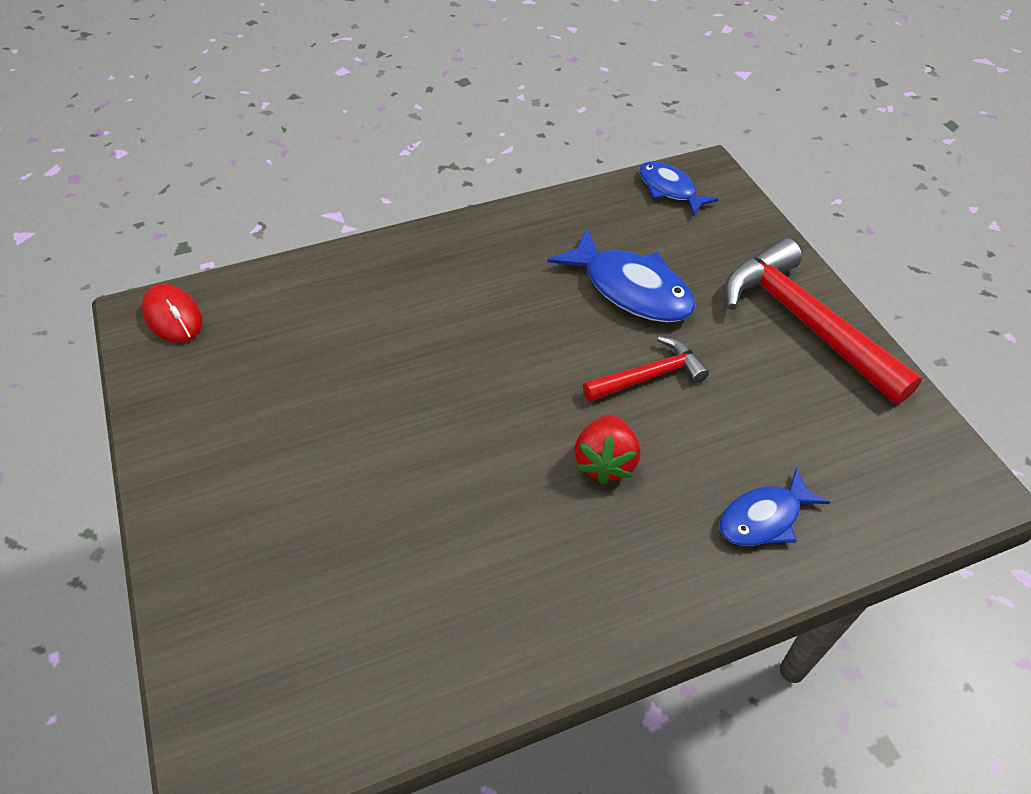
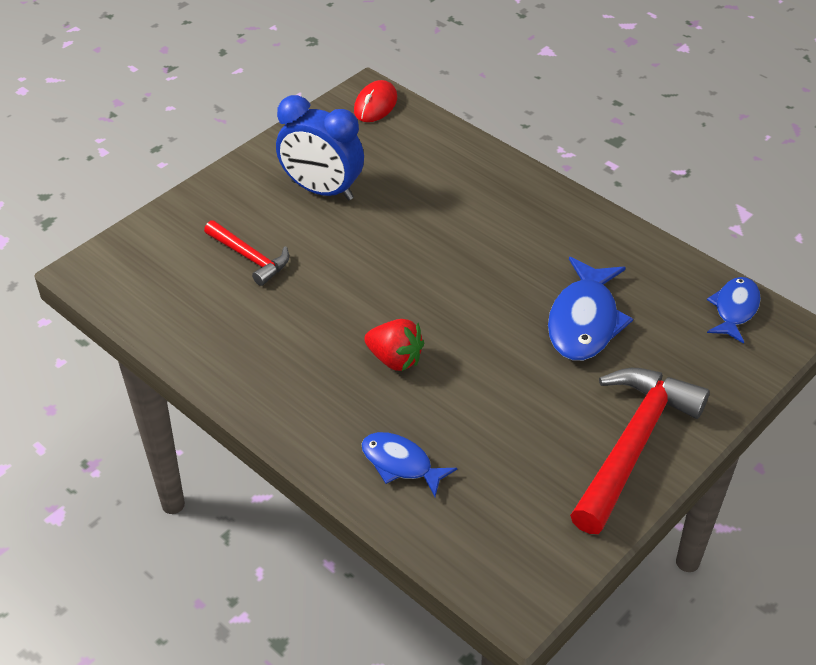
camera: 65 degrees right, 5 degrees down
red strawberry [574,414,640,485] -> red strawberry turned 135 degrees counterclockwise [364,319,424,371]
red hammer [583,336,709,402] -> red hammer moved to [204,220,289,286]
none -> blue clock [276,95,364,200]

